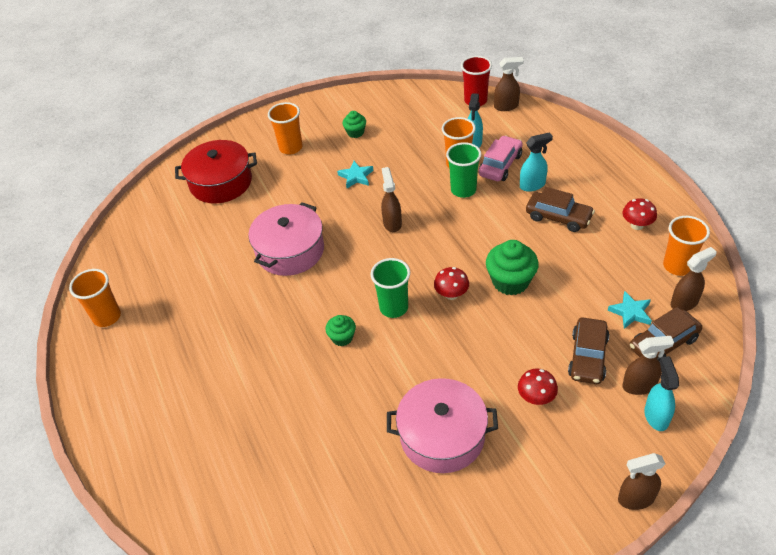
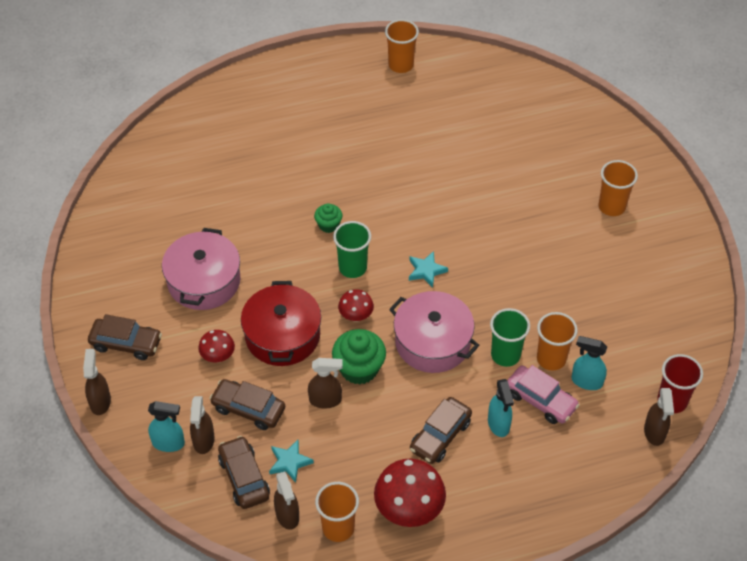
camera: 95 degrees right, 5 degrees up
red pot [175,140,257,203] -> red pot moved to [241,281,321,366]
pink pot [248,202,324,276] -> pink pot moved to [389,291,479,373]
turquoise star [337,161,373,188] -> turquoise star moved to [409,251,448,288]
green cupcake [342,111,366,138] -> none
brown spray bottle [381,167,402,232] -> brown spray bottle moved to [308,358,343,409]
red mushroom [623,198,657,230] -> red mushroom [374,458,446,527], size x1.82
none -> brown car [88,314,162,360]

